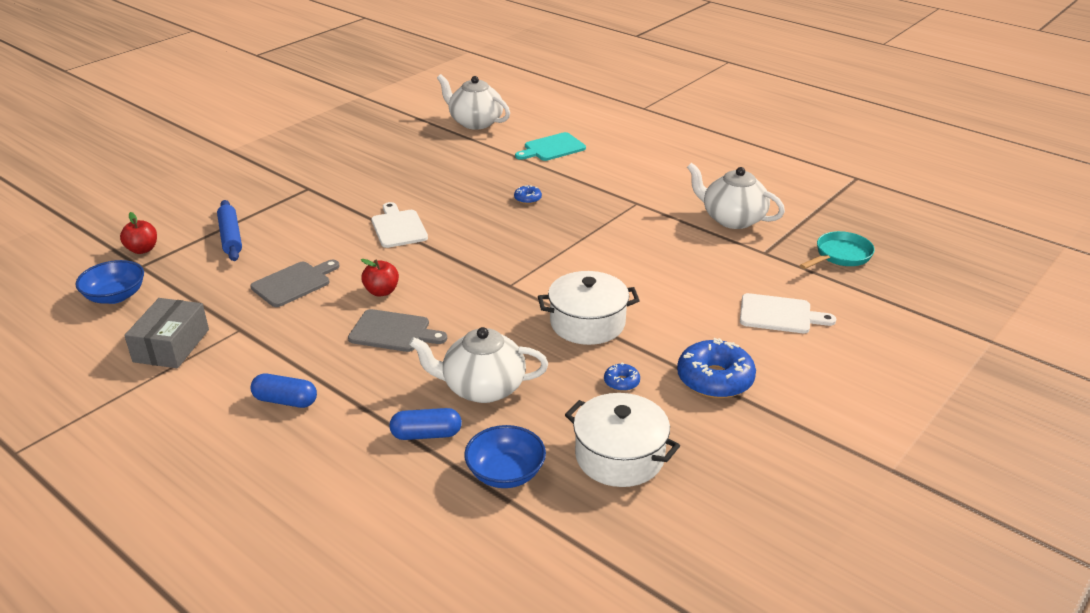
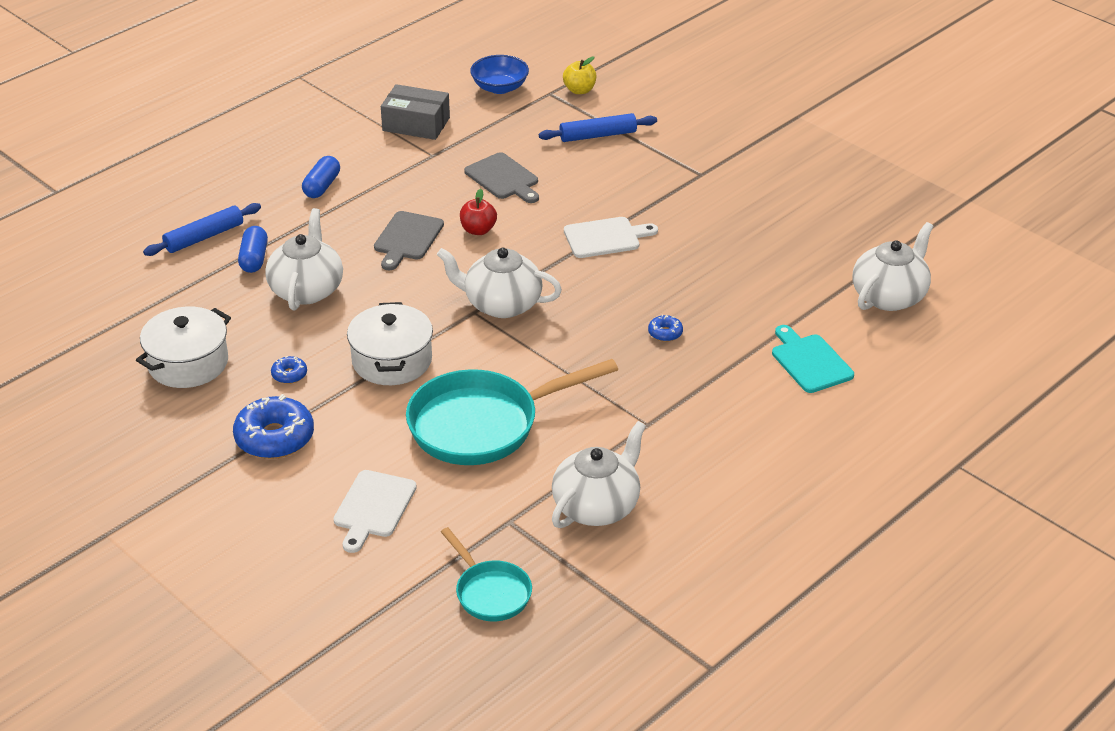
camera: 95 degrees right, 5 degrees up
red apple [120,212,157,254] -> yellow apple [563,56,596,94]
blue bowl [464,425,546,488] -> none
none -> blue rolling pin [143,203,261,256]
none -> turquoise pan [406,359,618,465]
none -> white teapot [437,247,562,318]

